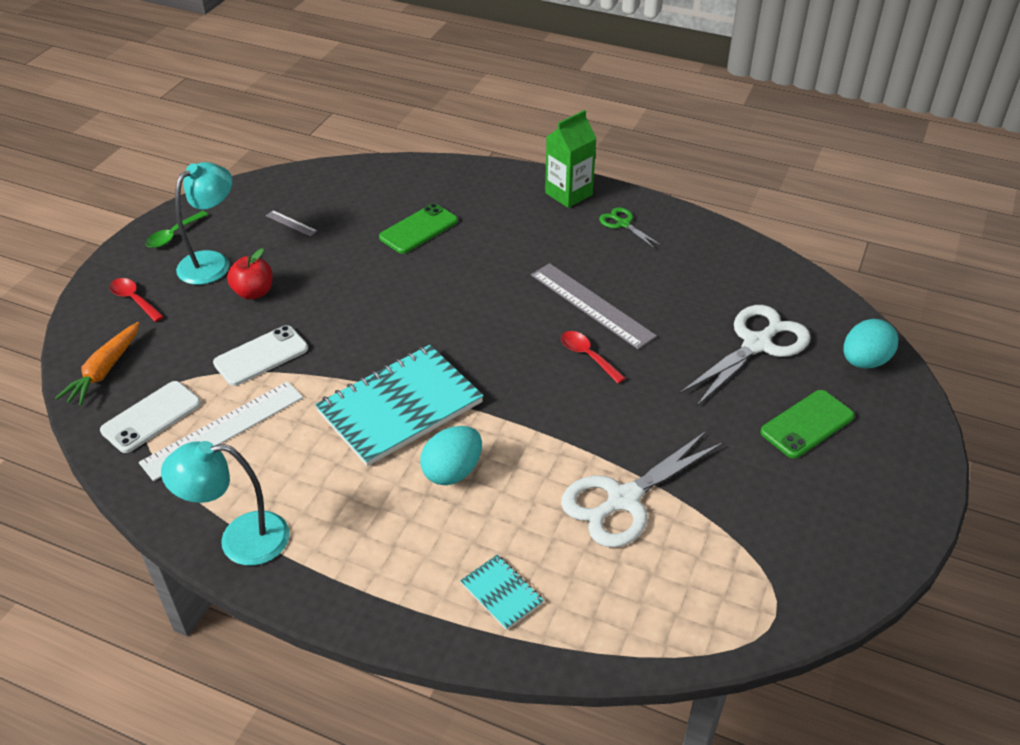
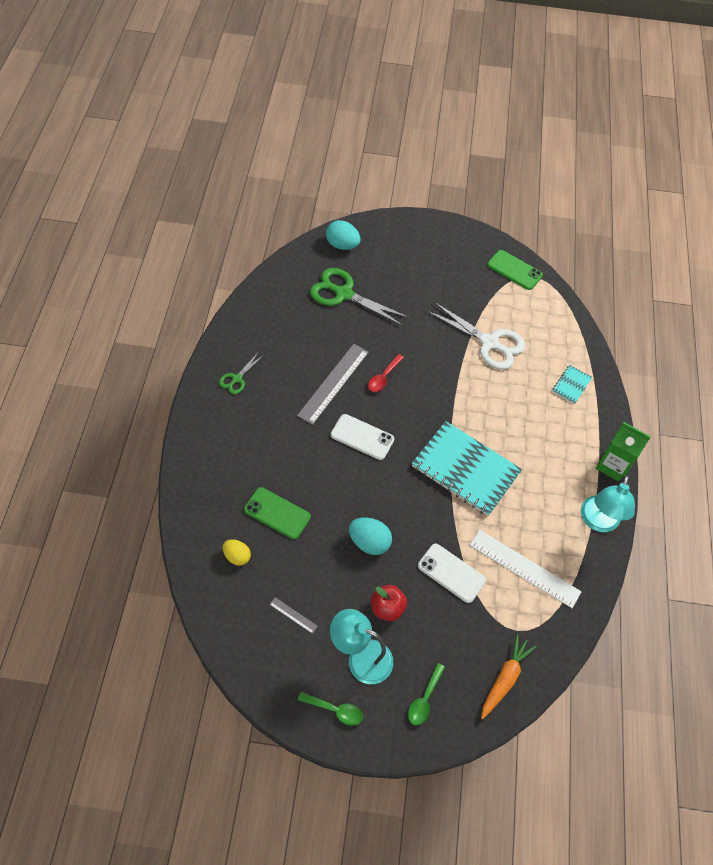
camera: 110 degrees left, 15 degrees up
orange carrot [55,322,140,406] -> orange carrot turned 60 degrees counterclockwise [481,634,537,719]
white phone [100,381,201,453] -> white phone moved to [331,414,394,460]
red spoon [110,278,164,322] -> green spoon [408,663,445,725]
turquoise lamp [161,441,290,566] -> turquoise lamp turned 45 degrees clockwise [581,475,635,532]
grey ruler [266,210,317,236] -> grey ruler turned 75 degrees counterclockwise [269,597,318,634]
turquoise egg [420,426,482,485] -> turquoise egg moved to [349,517,392,555]
green carton [545,110,597,208] -> green carton moved to [596,422,651,481]
white scissors [679,305,811,407] -> green scissors [310,268,409,326]
green phone [760,390,855,458] -> green phone moved to [487,250,543,290]
none -> yellow egg [223,539,251,566]

